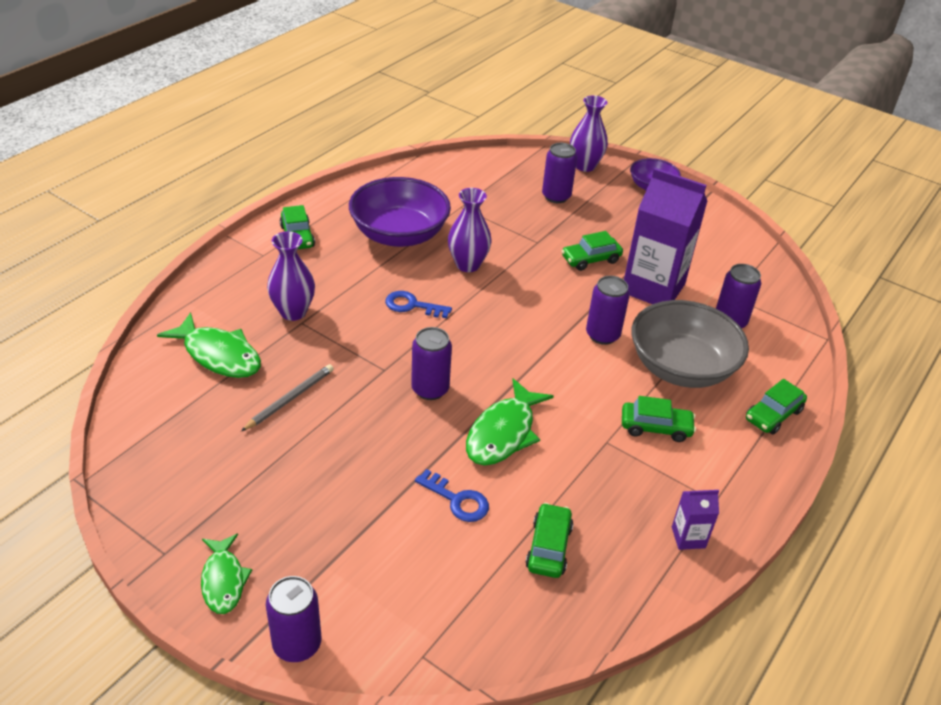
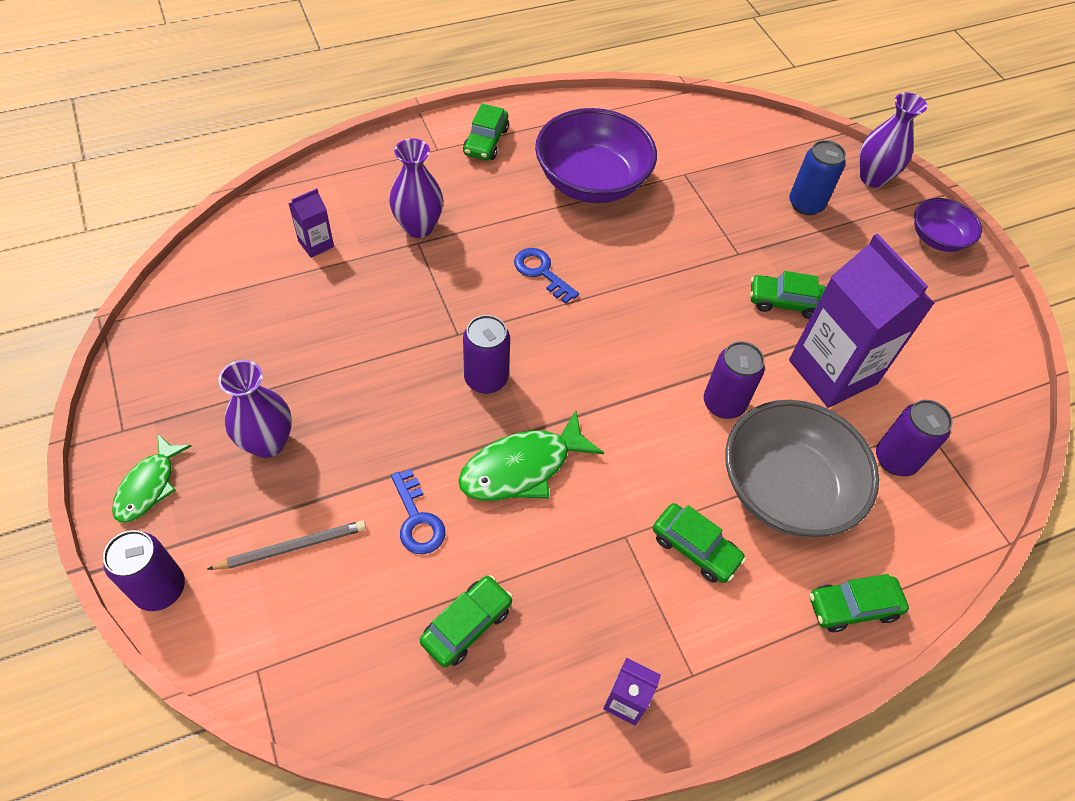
camera: 30 degrees right, 15 degrees up
green fish [157,312,261,378] -> purple carton [289,188,334,258]
grey pencil [241,364,333,431] -> grey pencil moved to [207,520,366,570]
purple vase [448,188,491,272] -> purple vase moved to [218,360,292,458]
purple can [542,143,577,203] -> blue can [789,140,846,215]

